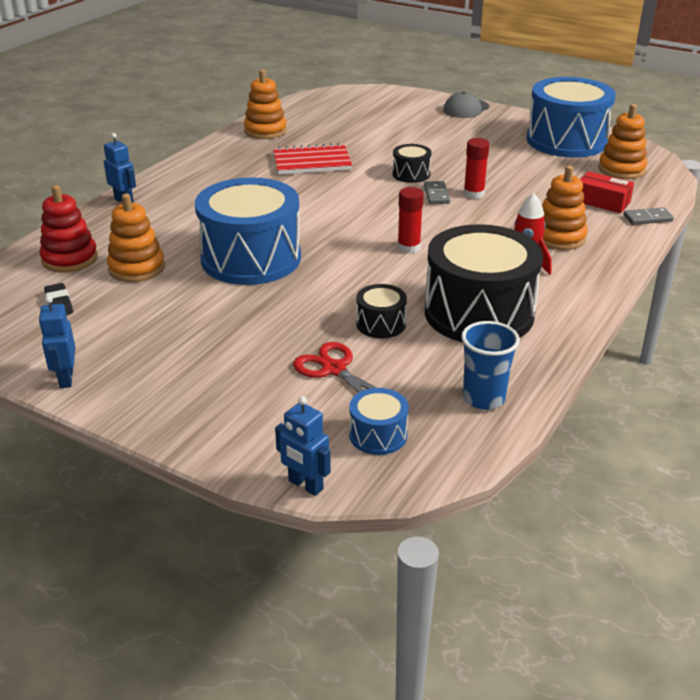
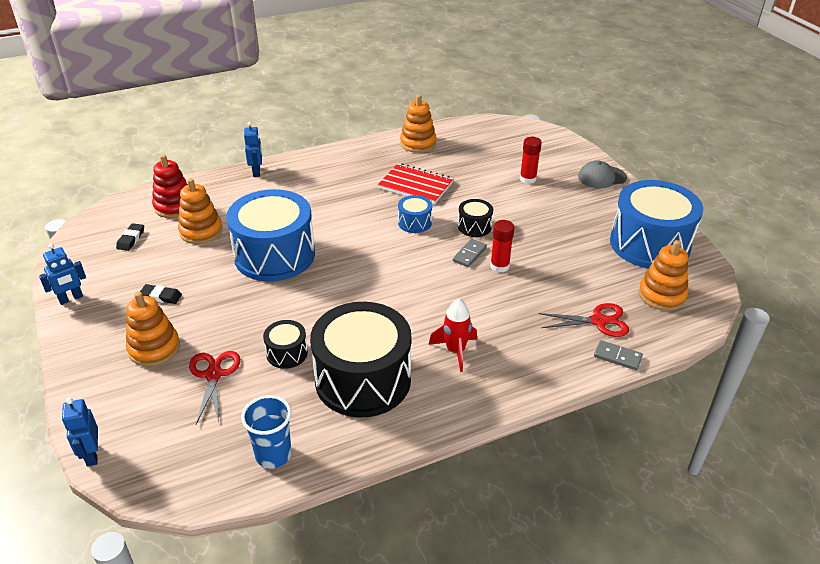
camera: 35 degrees right, 5 degrees up
blue robot [39,296,75,388] -> blue robot turned 150 degrees counterclockwise [39,244,86,305]
blue drum [349,388,409,455] -> blue drum moved to [398,195,432,233]
red glue stick [397,187,424,254] -> red glue stick moved to [520,137,542,184]
orange stacking toy [542,166,588,250] -> orange stacking toy moved to [126,292,180,366]
red box [580,171,634,213] -> red scissors [538,303,629,337]
none -> black eraser [140,284,182,304]

